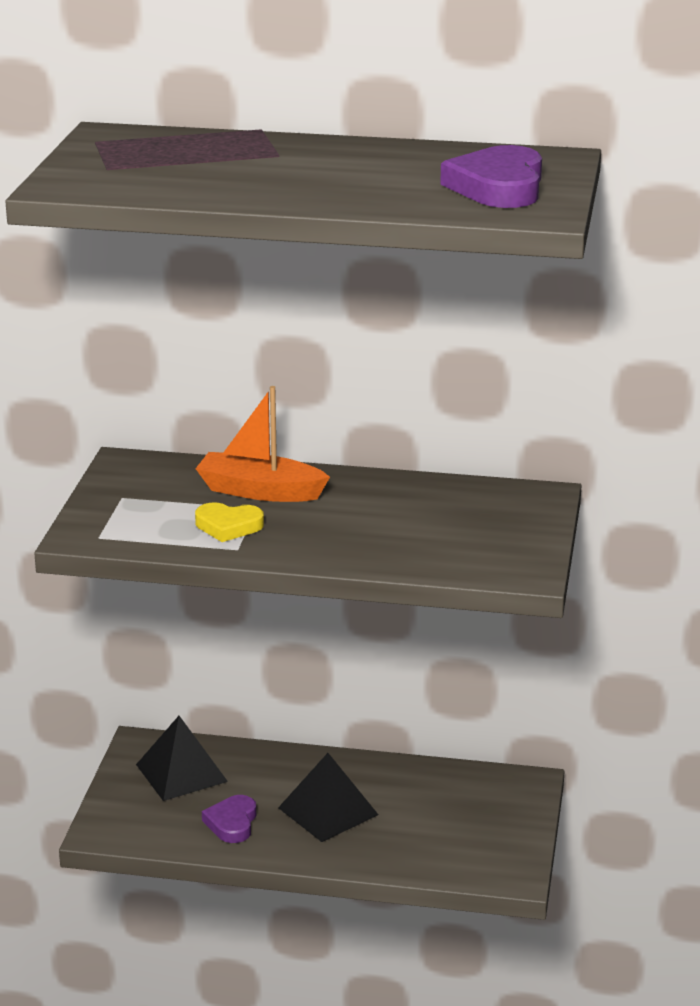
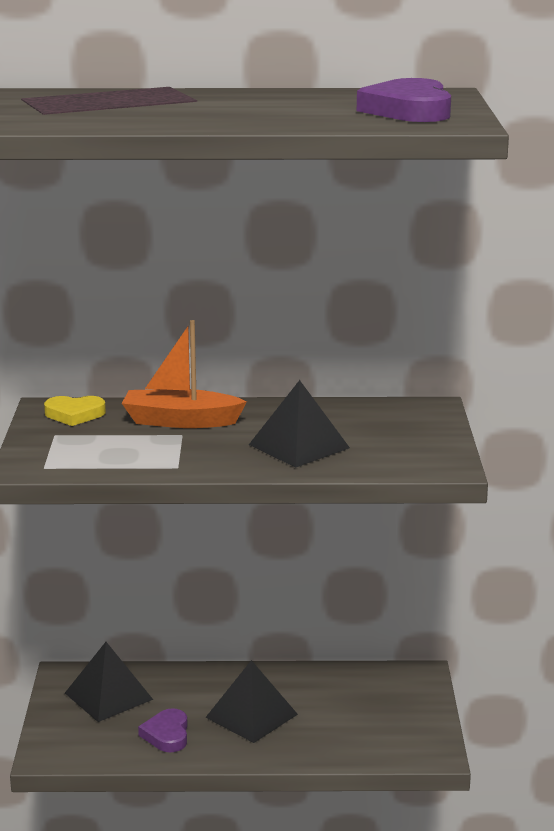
camera: 10 degrees left, 5 degrees down
yellow heart [195,502,264,542] -> yellow heart moved to [44,396,106,426]
none -> black pyramid [249,380,350,468]

